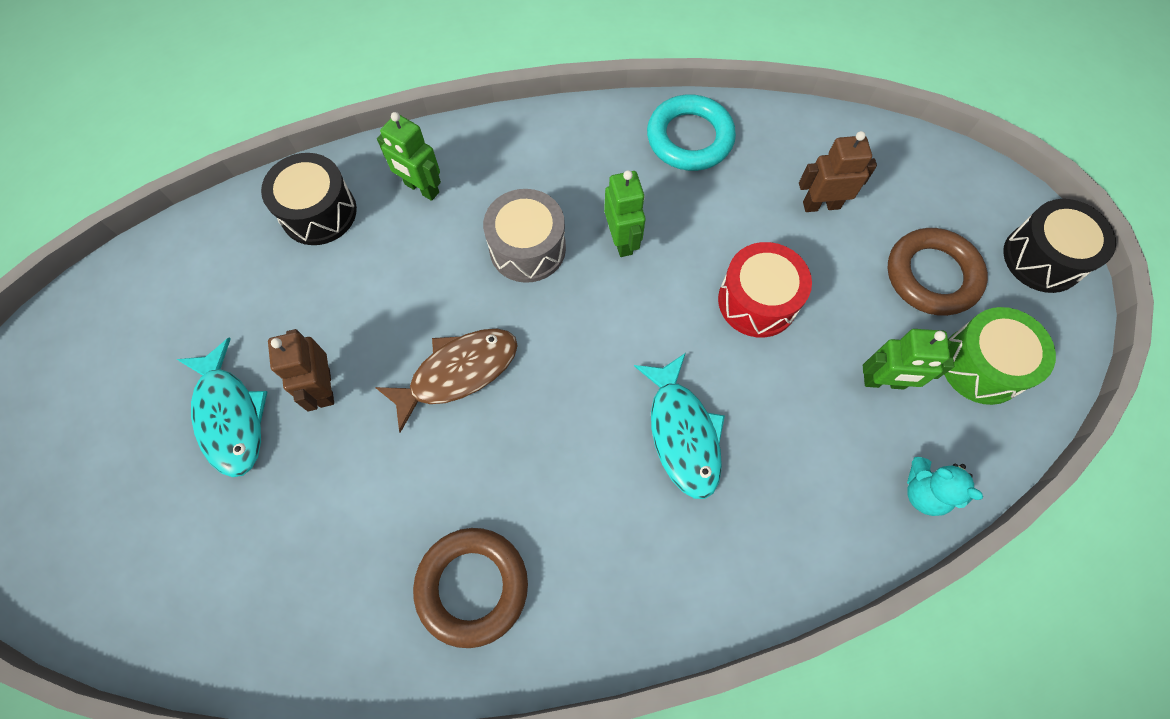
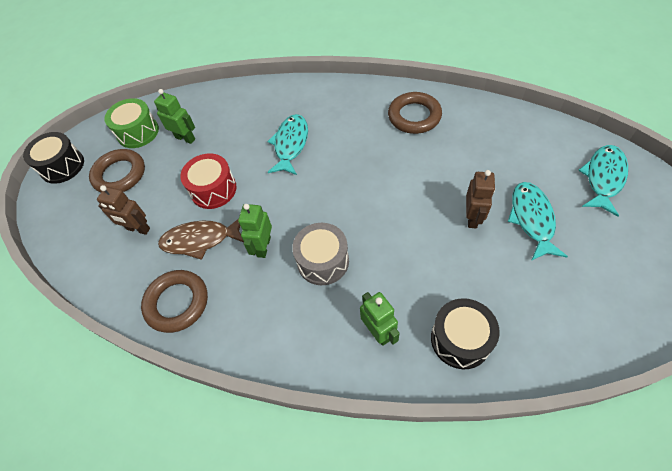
camera: 150 degrees left, 10 degrees down
brown fish [375,329,518,433] -> brown fish moved to [158,219,244,260]
turquoise ring [647,94,736,171] -> brown ring [141,270,208,333]
turquoise teddy bear [907,457,983,516] -> none
none -> turquoise fish [578,145,628,217]

